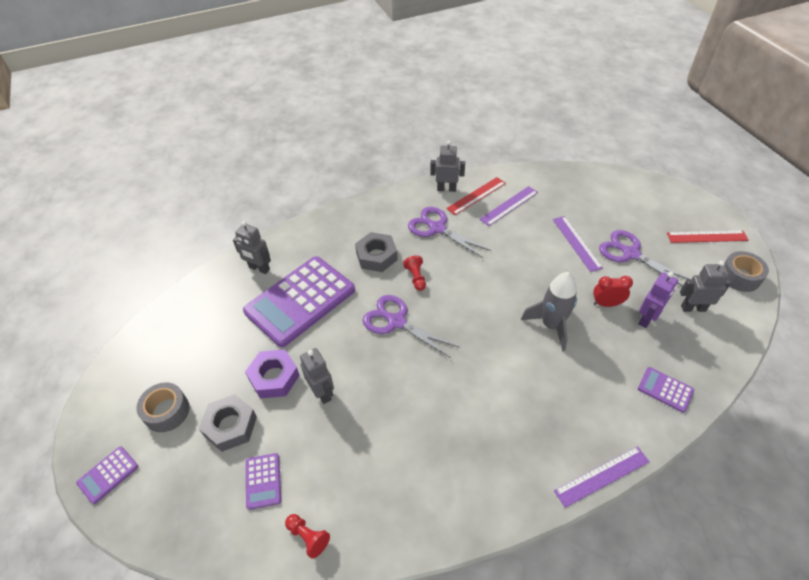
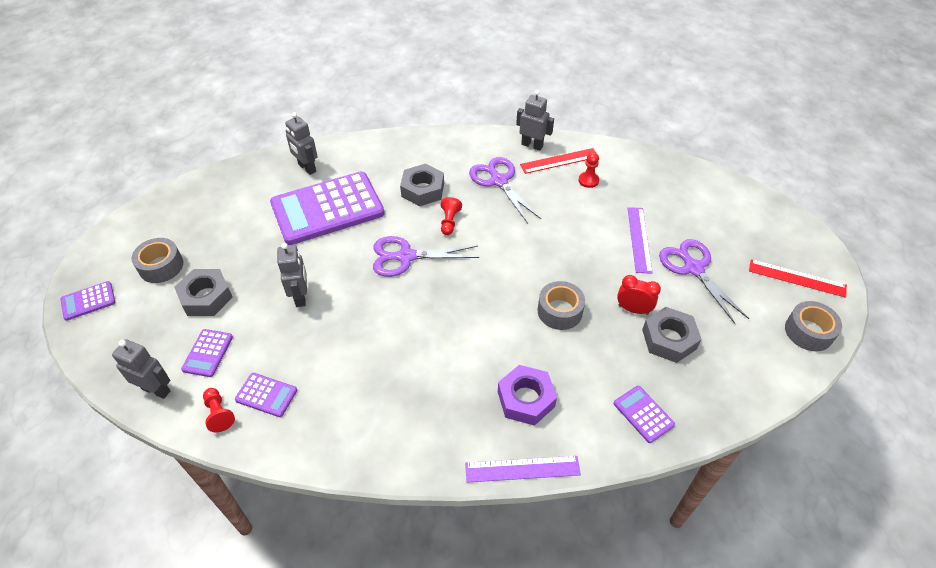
camera: 20 degrees right, 0 degrees up
purple nut [245,349,300,398] -> purple nut moved to [498,365,557,426]
purple scissors [363,295,460,358] -> purple scissors turned 60 degrees counterclockwise [373,236,479,277]
purple ruler [480,186,538,226] -> red pawn [579,152,599,188]
grey rocket [521,272,577,351] -> grey tape [538,281,585,330]
purple robot [638,272,678,328] -> grey nut [642,307,702,363]
grey robot [680,261,731,312] -> grey robot moved to [112,340,170,399]
none -> purple calculator [235,373,297,417]

